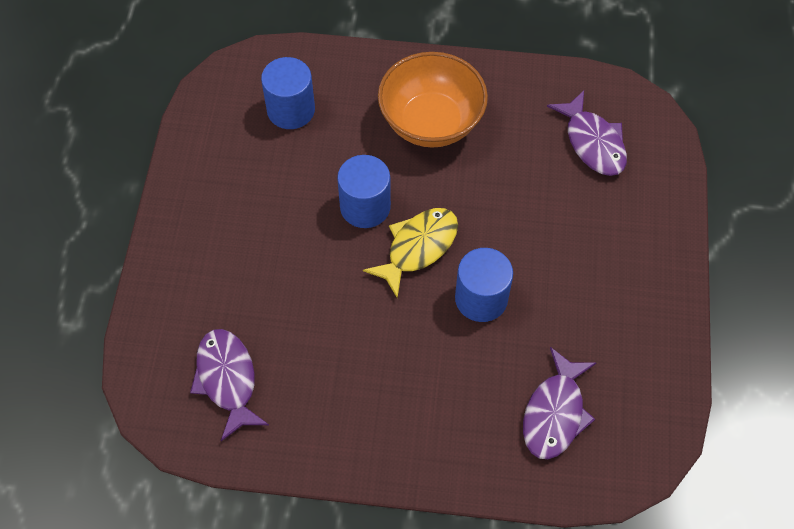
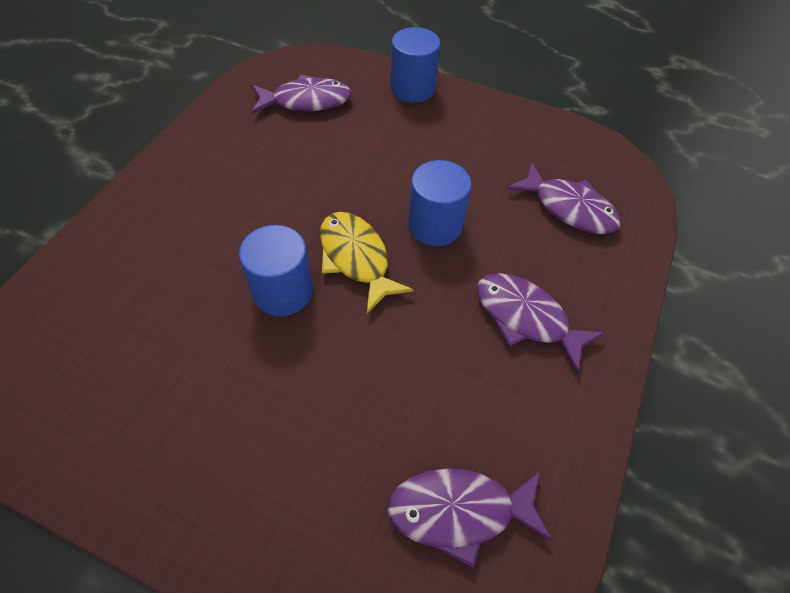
camera: 75 degrees left, 5 degrees down
blue cylinder [261,57,315,129] -> blue cylinder moved to [390,27,441,103]
orange bowl [378,52,488,148] -> none
none -> purple fish [477,273,604,373]

